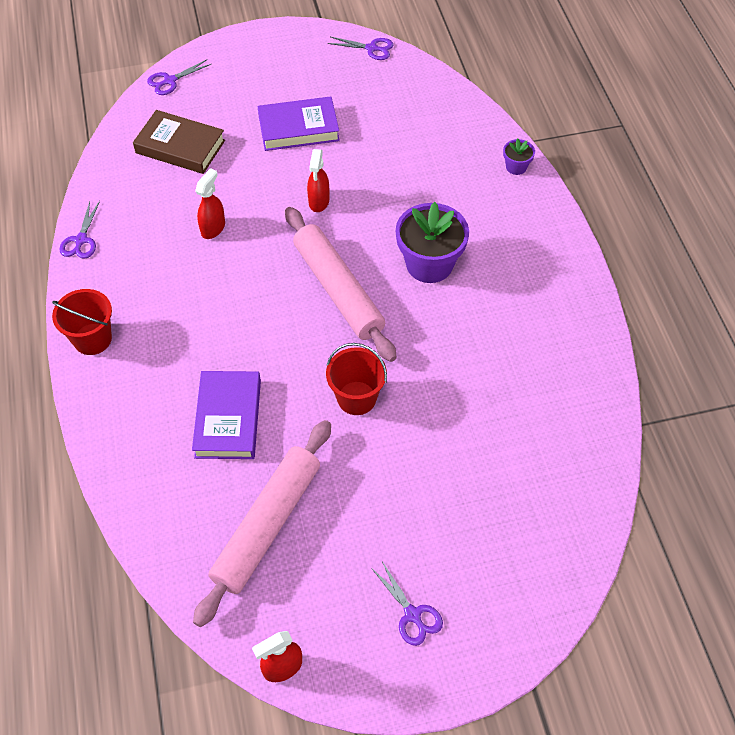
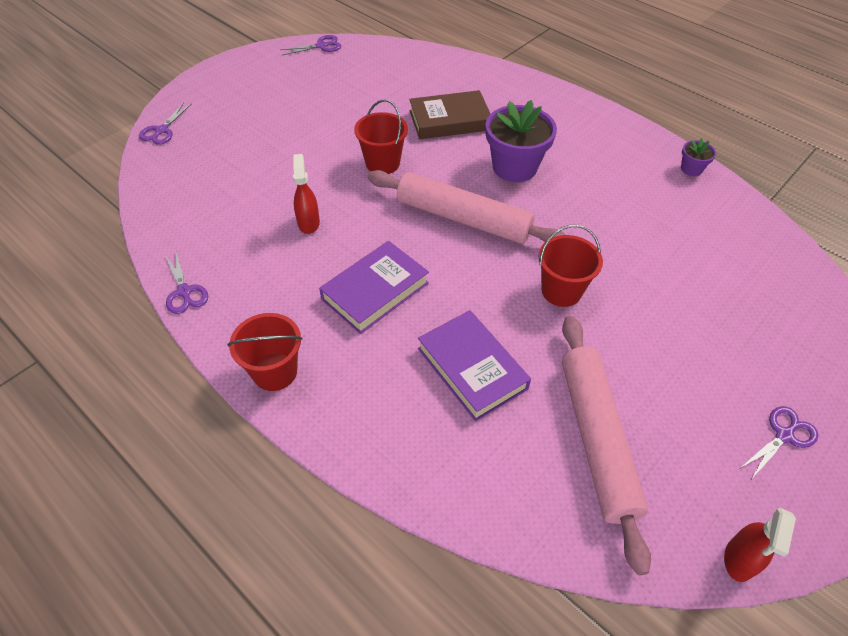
camera: 35 degrees left, 5 degrees down
brown book [133,110,225,174] -> brown book moved to [409,90,490,139]
purple book [258,96,340,151] -> purple book moved to [319,241,429,334]
red spray bottle [307,149,330,212] -> red bucket [354,99,408,174]
purple scissors [372,562,443,646] -> purple scissors turned 60 degrees counterclockwise [739,406,818,478]
purple flower pot [503,138,535,175] -> purple flower pot moved to [681,138,716,176]

